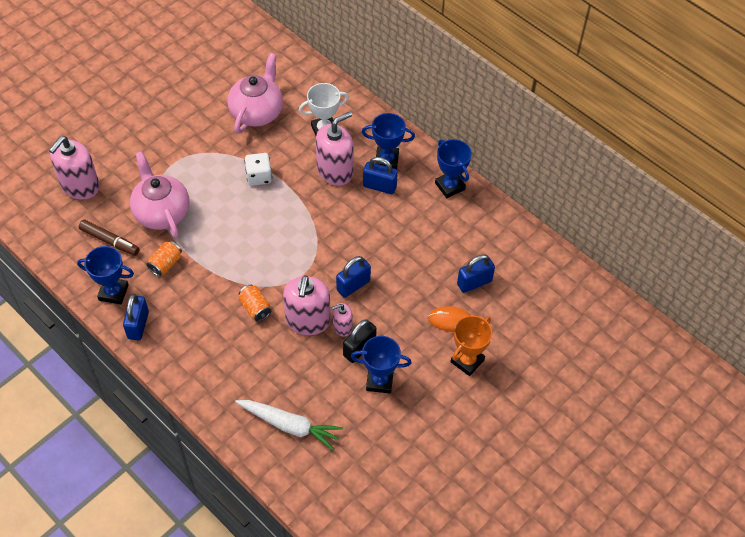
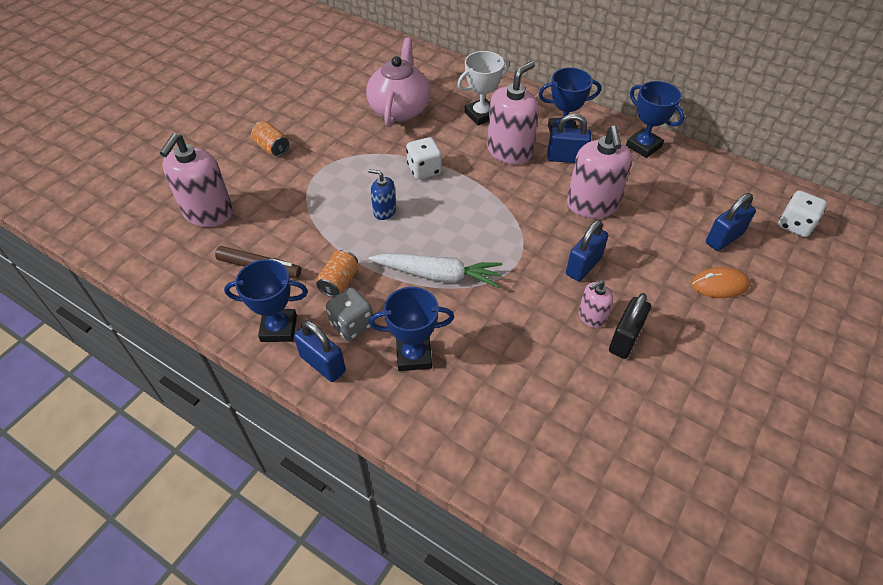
camera: 10 degrees left, 5 degrees down
blue padlock [123,294,149,340] -> blue padlock turned 45 degrees counterclockwise [294,320,346,382]
pink teapot [130,151,190,238] -> none
white carrot [235,400,343,451] -> white carrot moved to [368,253,503,288]
orange can [238,284,271,321] -> orange can moved to [251,121,289,156]
pink soap dispenser [283,275,331,335] -> pink soap dispenser moved to [567,125,632,218]
blue trophy [351,336,412,393] -> blue trophy moved to [369,287,454,371]
orange trophy [451,315,492,376] -> none
none -> grey dice [326,287,373,341]
none -> blue soap dispenser [368,169,396,220]
none -> white dice [778,190,827,237]

